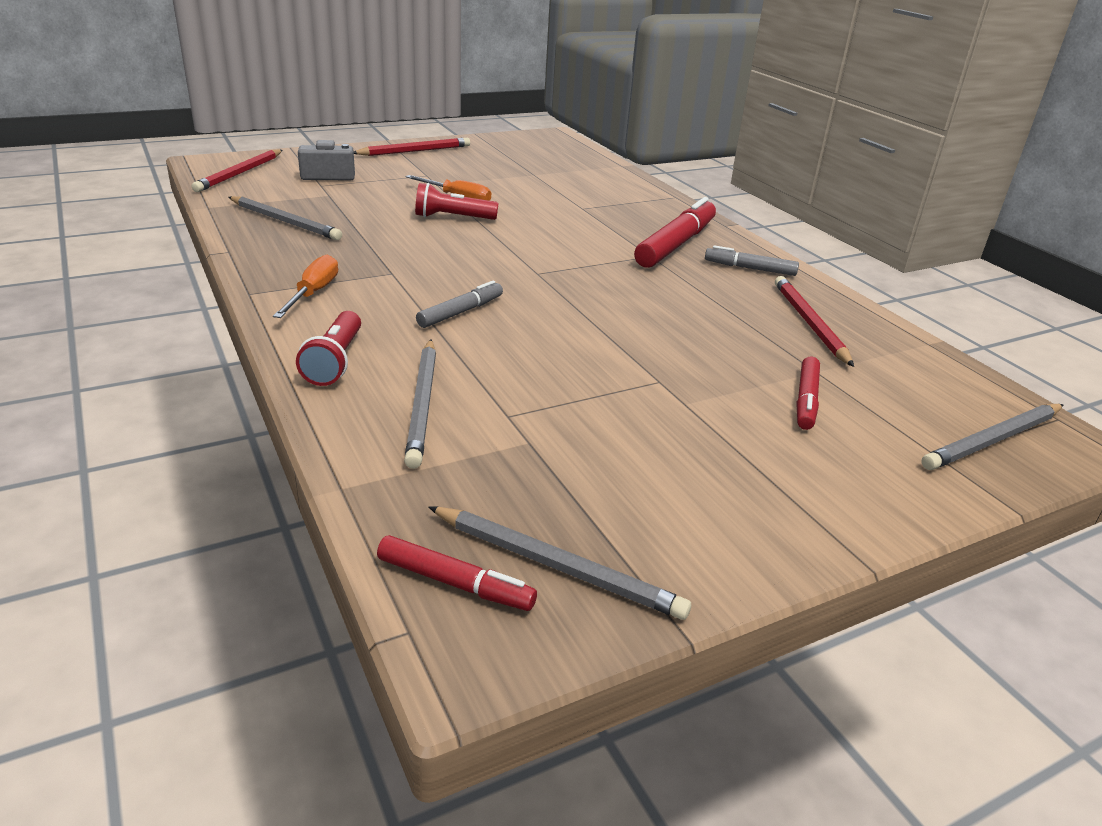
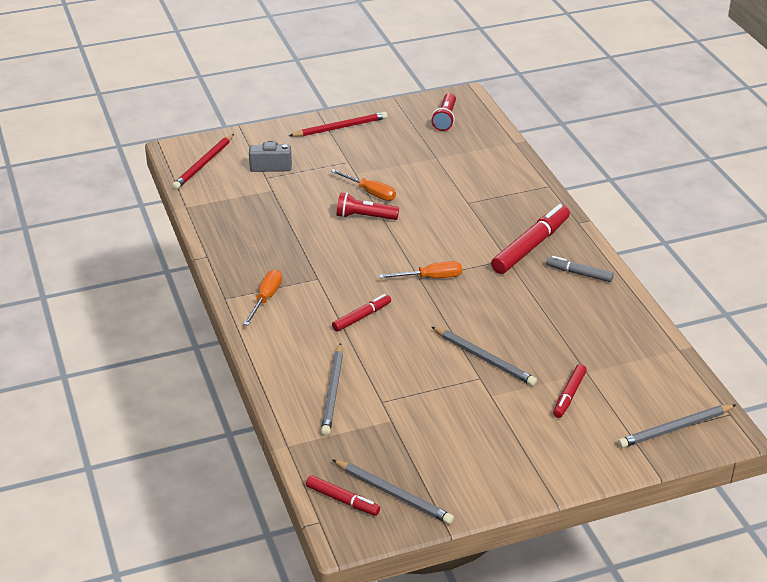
camera: 10 degrees right, 5 degrees up
grey pencil [229,196,342,240] -> grey pencil moved to [432,327,537,386]
red flashlight [296,311,361,386] -> red flashlight moved to [431,93,456,131]
grey marker [416,281,503,328] -> red marker [332,294,391,332]
red pencil [775,276,854,367] -> none
none -> orange screwdriver [379,261,462,278]

